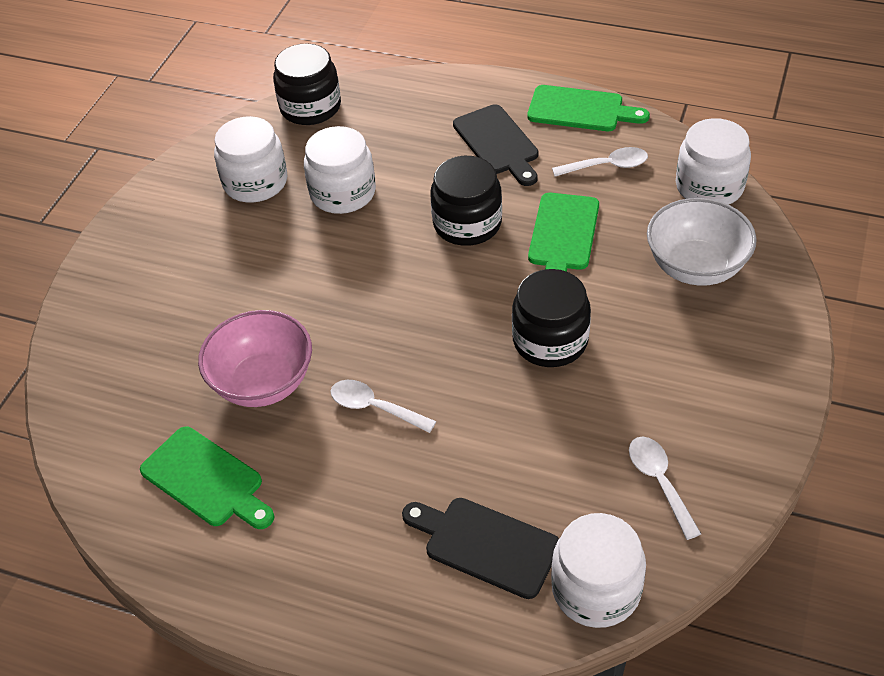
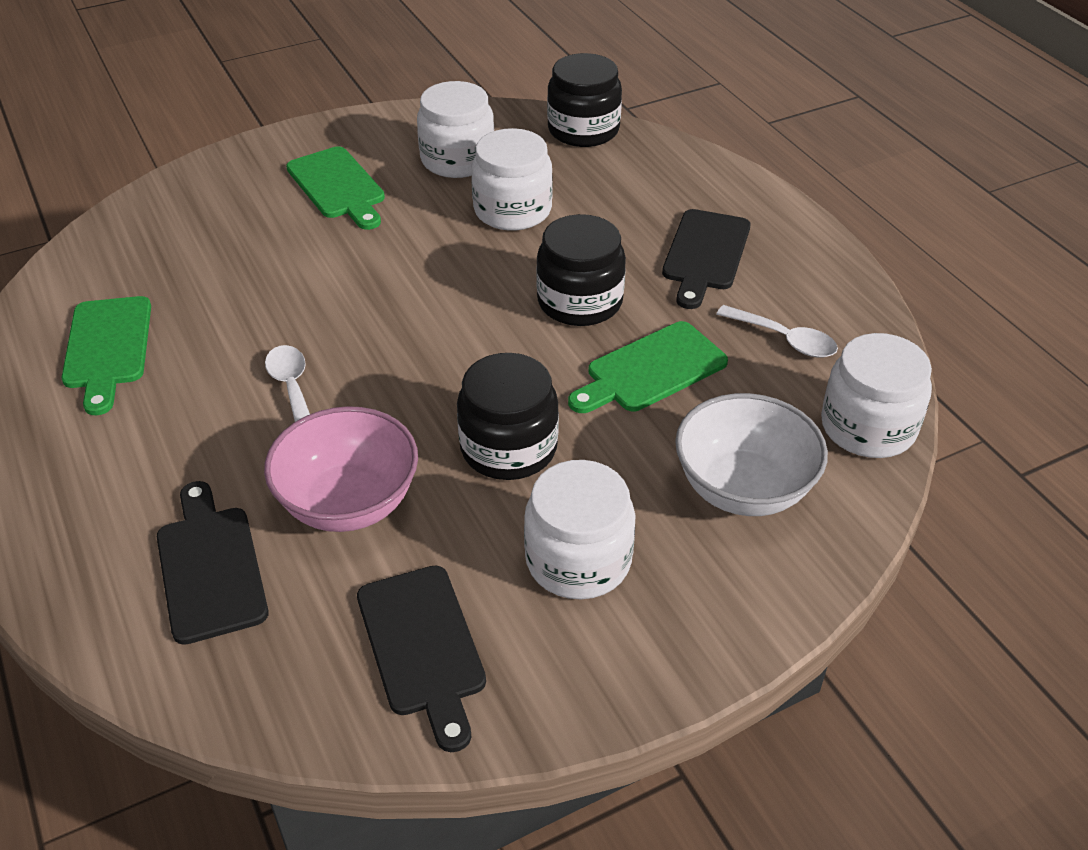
camera: 40 degrees right, 5 degrees down
pink bowl [198,310,312,407] -> pink bowl moved to [264,406,418,532]
green cutting board [527,85,650,131] -> green cutting board moved to [286,146,385,230]
white jar [551,513,646,628] -> white jar moved to [524,460,636,599]
white spoon [629,437,701,540] -> black cutting board [357,565,486,752]

